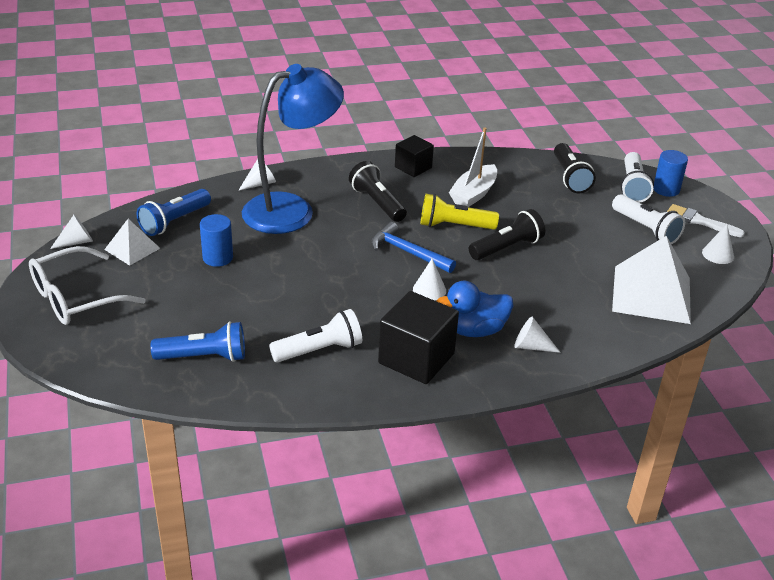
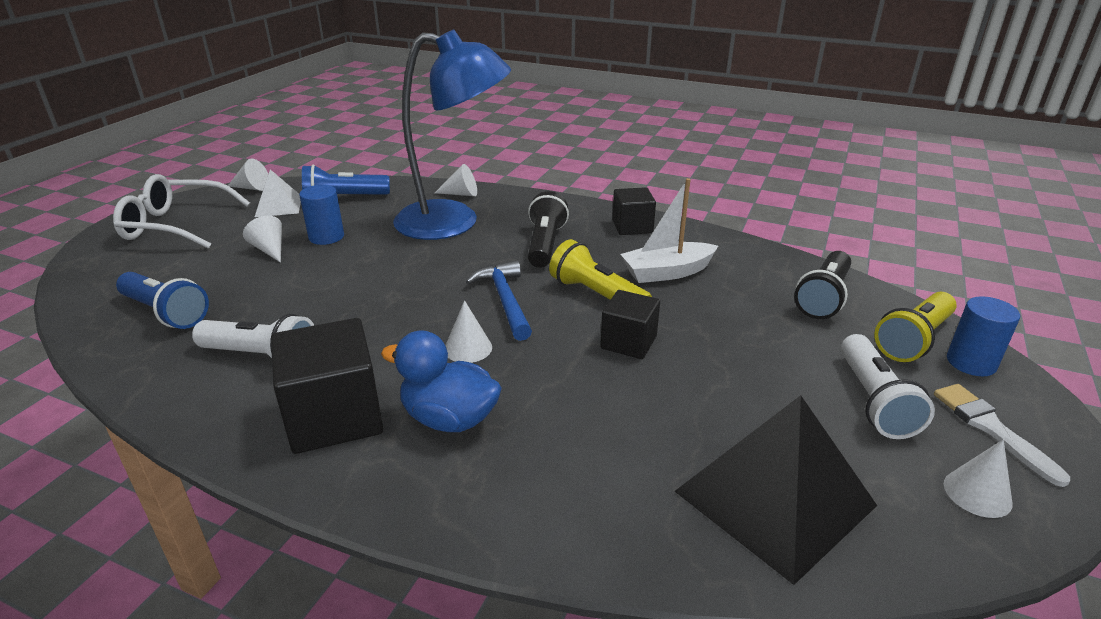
camera: 40 degrees right, 5 degrees down
black flashlight [469,209,545,260] -> black cube [600,290,660,359]
white cone [514,317,561,353] -> white cone moved to [243,216,282,263]
white pyramid [612,236,691,324] -> black pyramid [674,395,877,585]
white flashlight [621,152,654,203] -> yellow flashlight [874,292,957,362]

